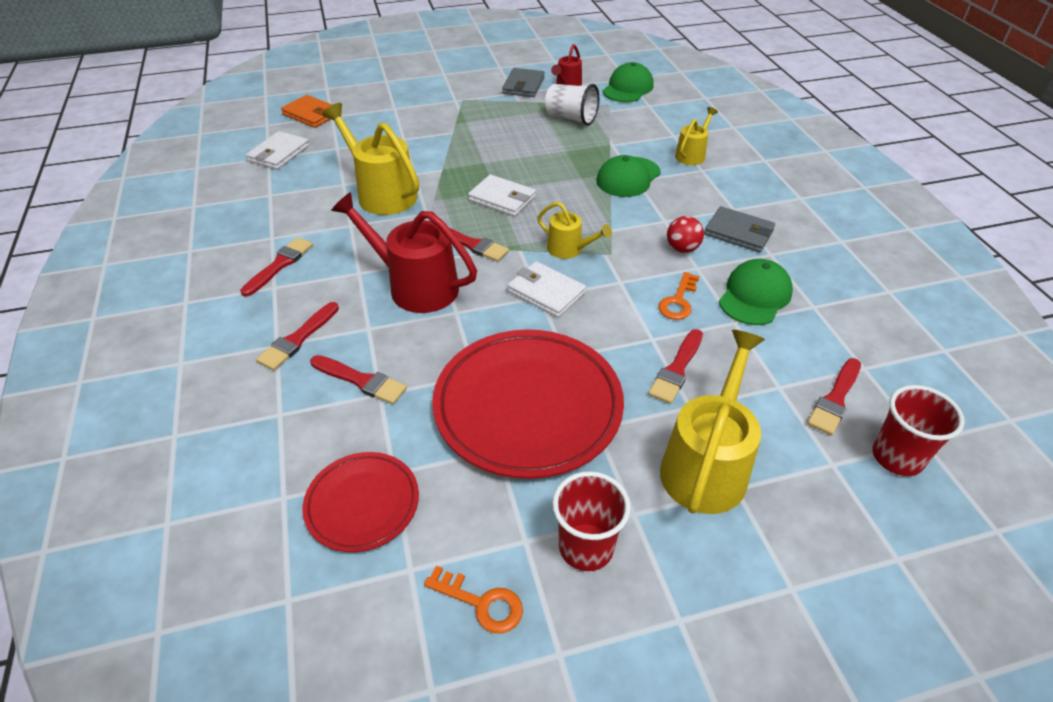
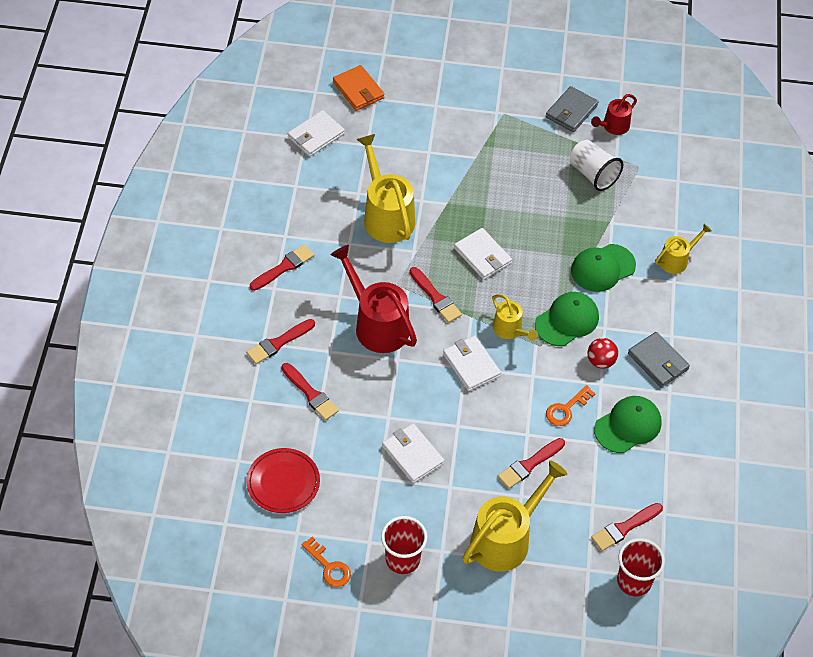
camera: 20 degrees right, 10 degrees up
red plate [433,329,624,479] -> white wallet [382,423,445,483]
green cap [603,62,654,102] -> green cap moved to [535,292,599,346]

